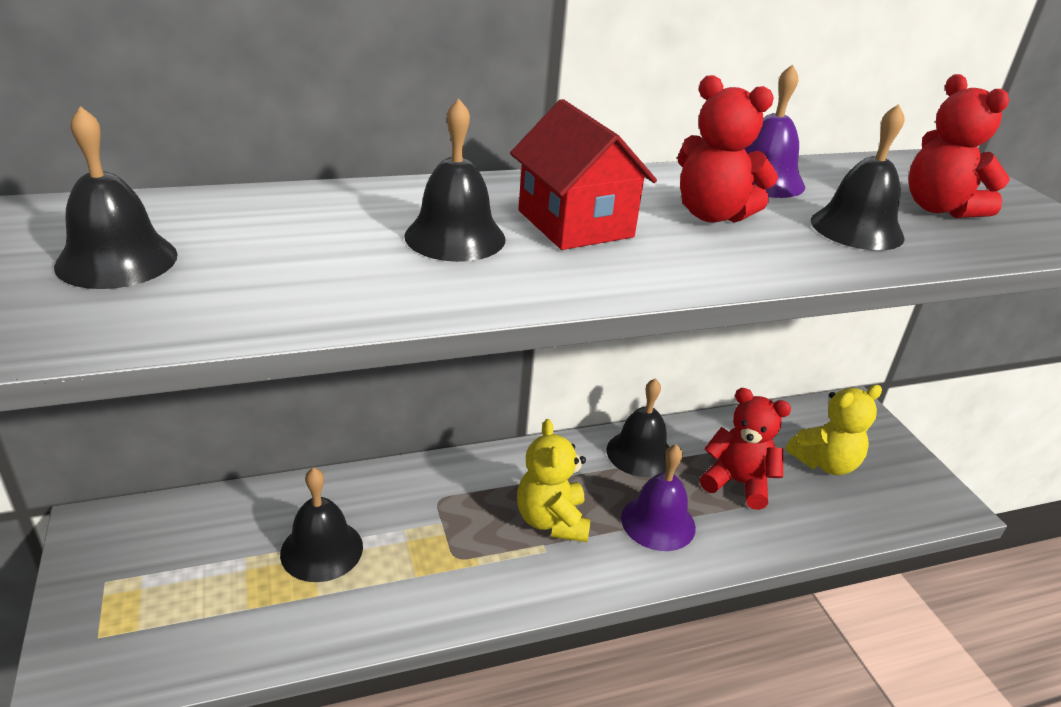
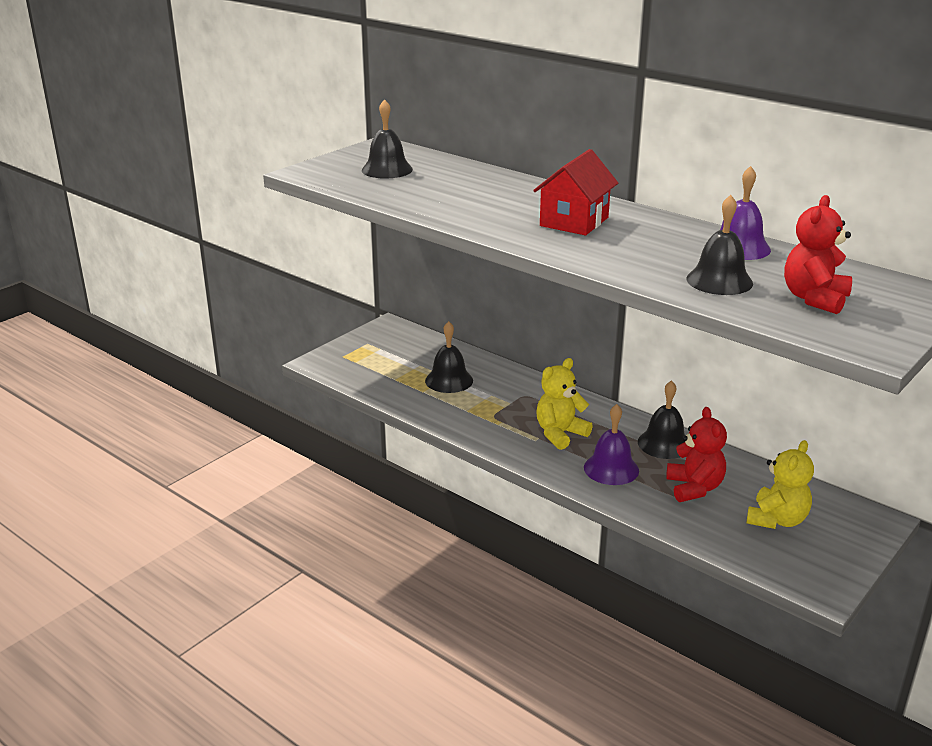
camera: 60 degrees right, 5 degrees down
black bell [404,99,506,262] -> none
red teddy bear [677,75,778,223] -> none
yellow teddy bear [786,385,882,475] -> yellow teddy bear turned 90 degrees counterclockwise [746,440,814,529]

